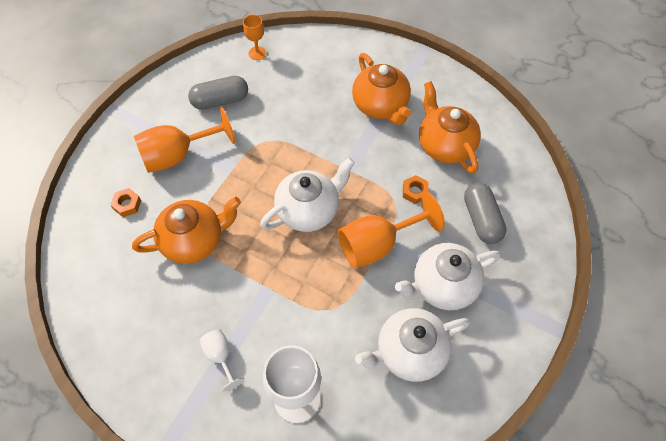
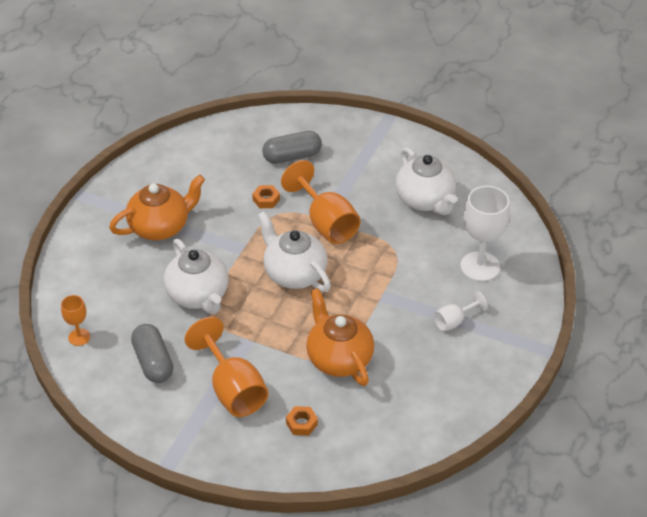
camera: 95 degrees left, 15 degrees down
white teapot [395,243,500,310] -> white teapot moved to [164,239,229,314]
orange teapot [419,81,481,174] -> none

